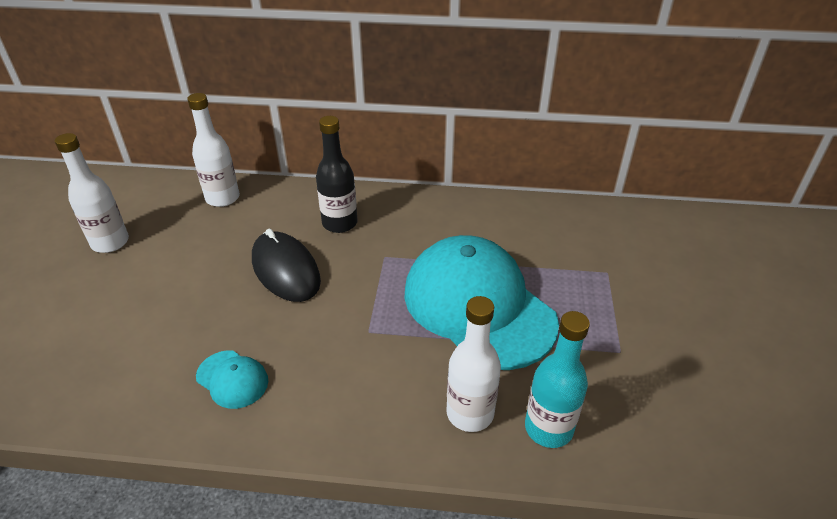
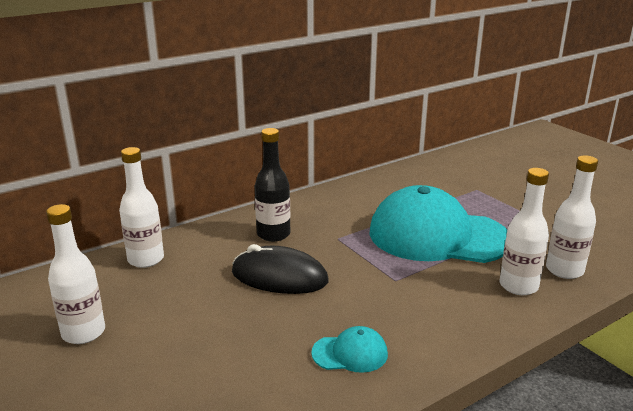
camera: 40 degrees left, 15 degrees down
turquoise bottle [525,311,590,448] -> white bottle [546,155,598,279]

